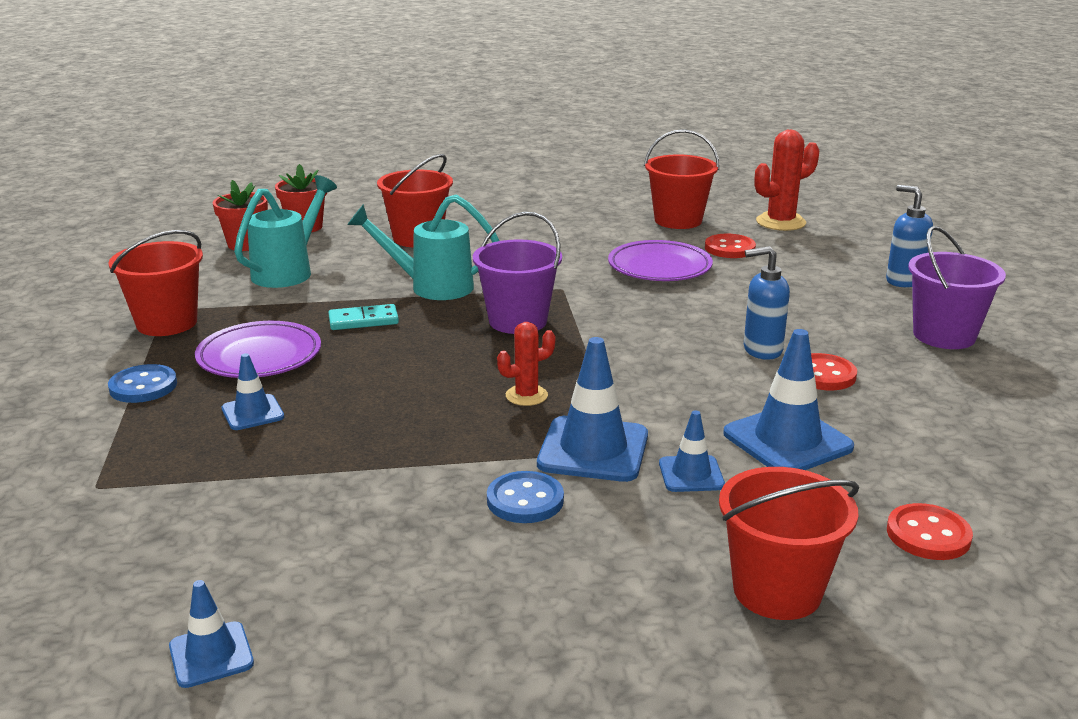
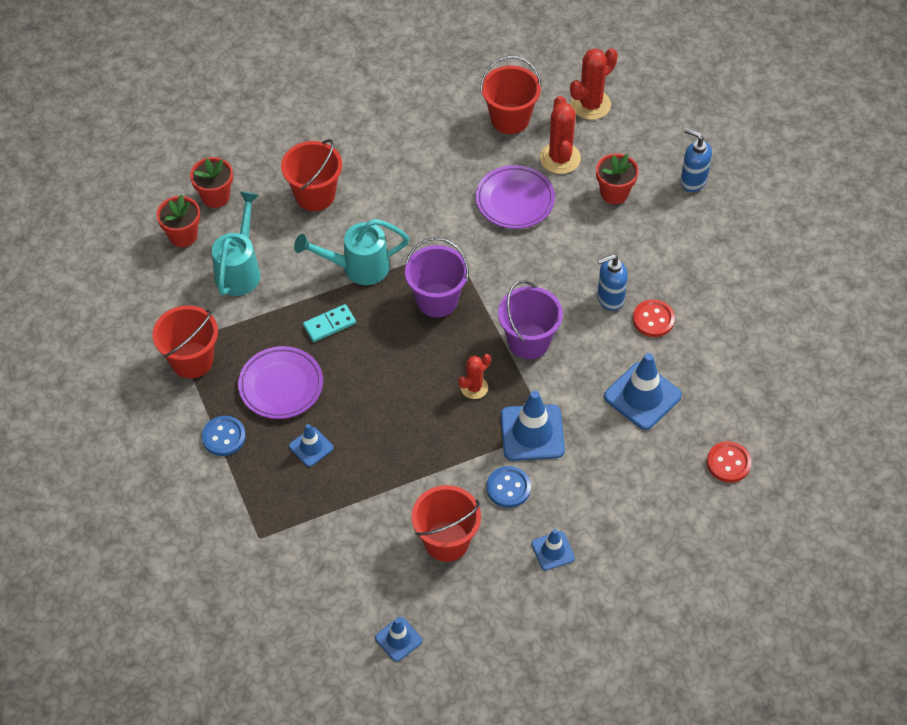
camera: 15 degrees left, 30 degrees up
blue traffic cone [659,410,725,492] -> blue traffic cone moved to [532,529,575,571]
red button [705,234,756,258] -> red cactus [540,96,581,174]
red bucket [719,467,859,620] -> red bucket moved to [412,485,481,562]
purple bucket [908,226,1006,349] -> purple bucket moved to [498,280,563,359]
none -> red flower pot [596,153,639,204]

